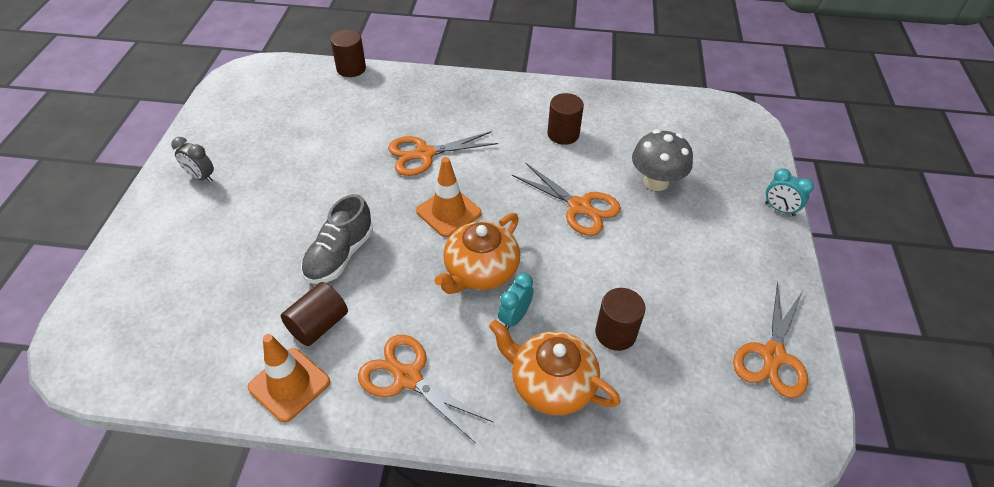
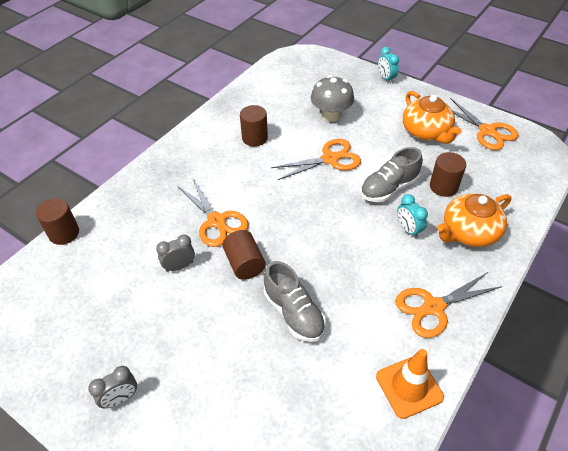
camera: 60 degrees left, 0 degrees up
brown cylinder [281,282,348,346] -> brown cylinder moved to [223,230,266,280]
orange scissors [388,131,498,176] -> orange scissors turned 45 degrees counterclockwise [177,179,249,247]
orange traffic cone [416,157,481,237] -> none
orange teapot [435,213,520,294] -> orange teapot moved to [403,91,462,144]
turquoise clock [765,168,814,216] -> turquoise clock turned 90 degrees clockwise [378,47,399,84]
none -> grey clock [156,235,195,272]
none -> grey shoe [360,147,423,202]

